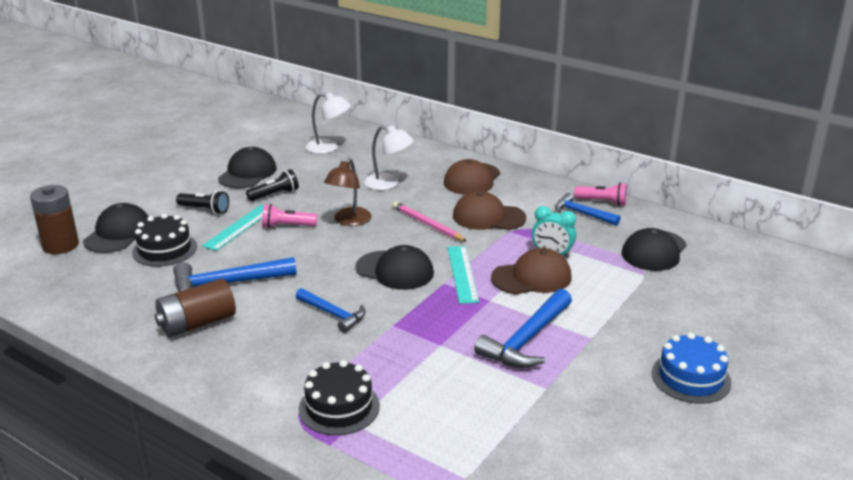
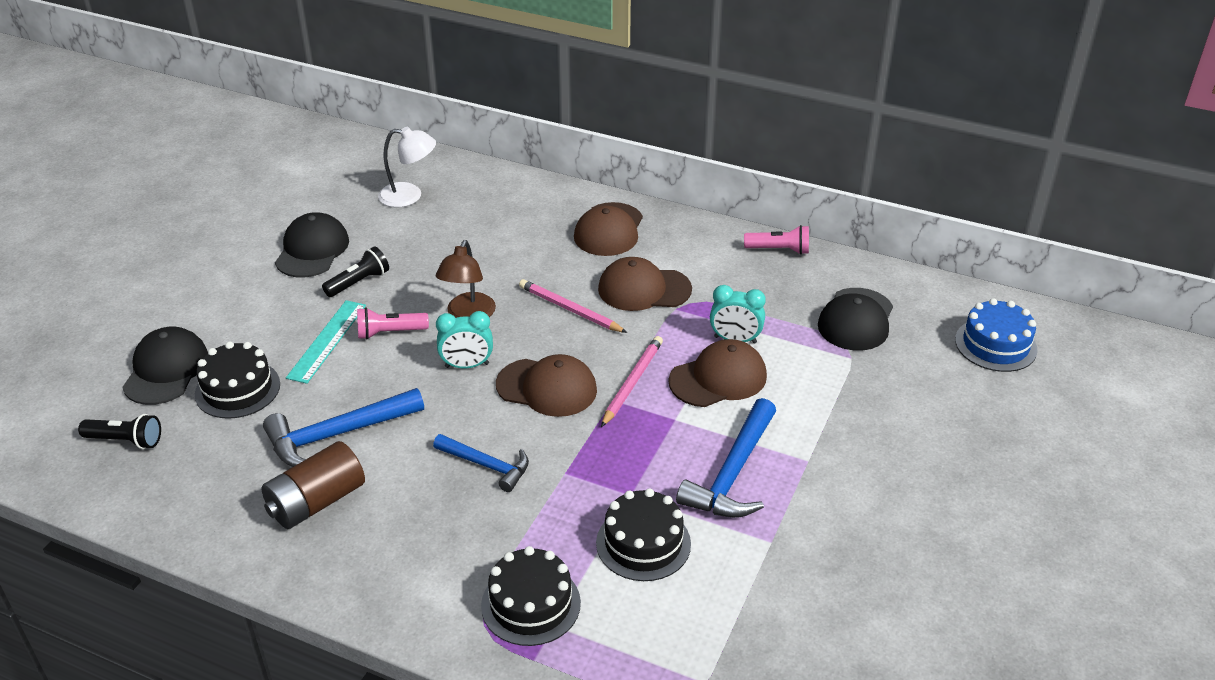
camera: 10 degrees left, 10 degrees up
brown battery [30,185,79,254] -> none
black flashlight [176,190,229,214] -> black flashlight moved to [78,414,161,449]
black cap [356,245,434,290] -> brown cap [496,354,597,417]
white lamp [364,125,414,190] -> none
turquoise ruler [447,246,479,304] -> pink pencil [601,336,663,427]
blue hammer [555,193,620,226] -> none
blue cake [651,333,732,404] -> blue cake moved to [955,298,1038,372]
none -> turquoise clock [436,311,493,368]
none -> black cake [596,488,691,581]

